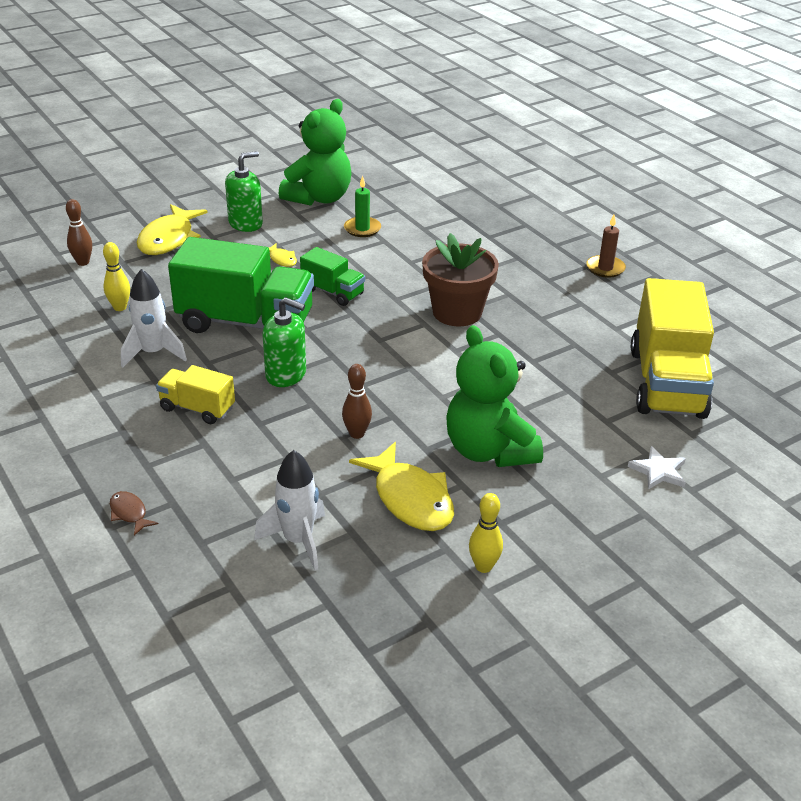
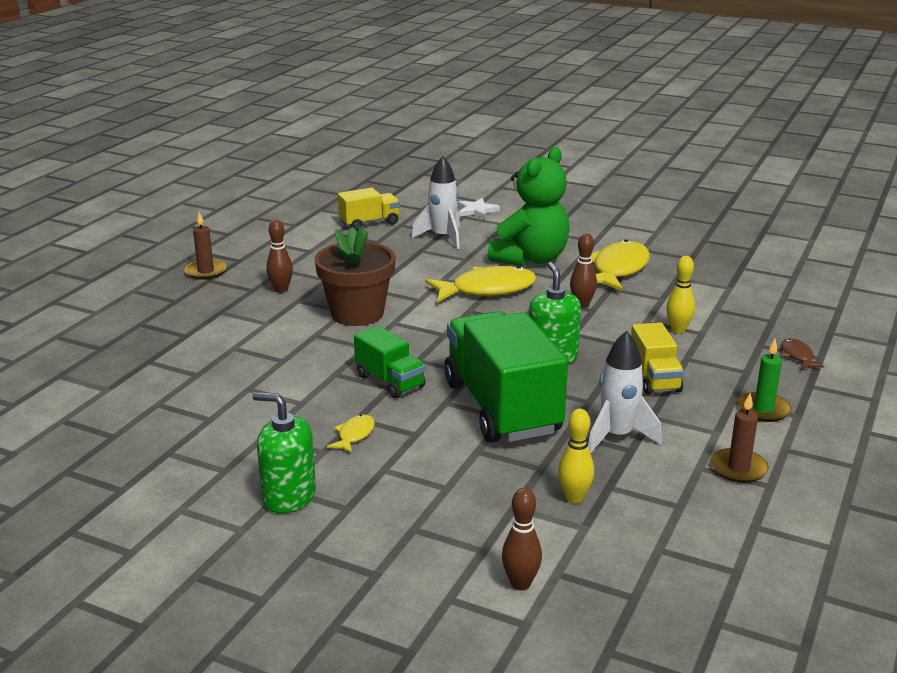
camera: 120 degrees left, 10 degrees down
brown fish [110,491,159,536] -> brown fish turned 150 degrees clockwise [781,338,824,369]
yellow fish [137,204,208,255] -> yellow fish moved to [425,266,536,302]
white rocket [254,450,325,570] -> white rocket moved to [412,156,460,249]
green teddy bear [279,99,351,206] -> none
green truck [300,247,365,306] -> green truck turned 135 degrees clockwise [354,326,426,399]
green candle [344,176,381,237] -> green candle moved to [738,339,791,422]
yellow bowling pin [469,493,503,573] -> yellow bowling pin moved to [666,256,695,334]
yellow truck [631,278,714,419] -> yellow truck [338,187,400,231], size x0.50
none -> brown bowling pin [266,219,293,293]
none -> brown candle [711,393,769,483]

